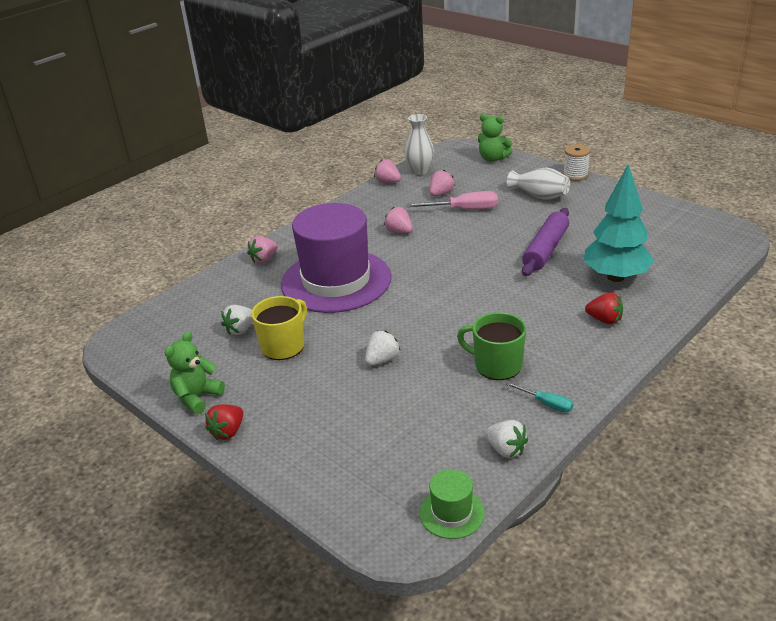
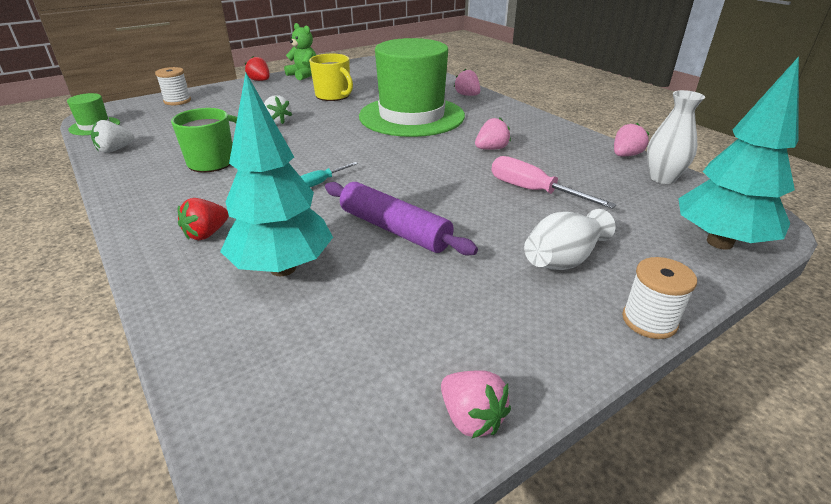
camera: 100 degrees right, 0 degrees up
white strawberry [221,305,253,335] -> none
purple hat [281,203,391,313] -> green hat [359,38,465,137]
pink screwdriver [407,191,498,210] -> pink screwdriver turned 120 degrees clockwise [491,156,617,209]
pink strawberry [430,170,455,196] -> pink strawberry moved to [441,370,511,438]
green teddy bear [478,114,512,162] -> turquoise tree [678,57,799,250]
turquoise screwdriver [506,382,573,413] -> turquoise screwdriver moved to [300,162,358,187]
none -> white spool [155,67,191,105]

